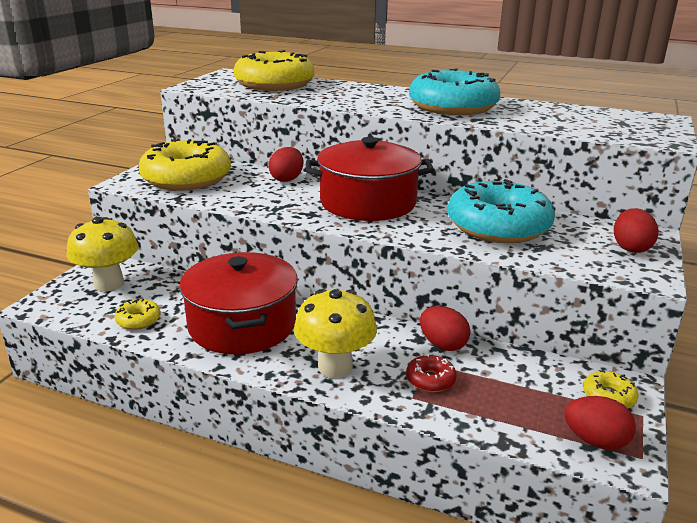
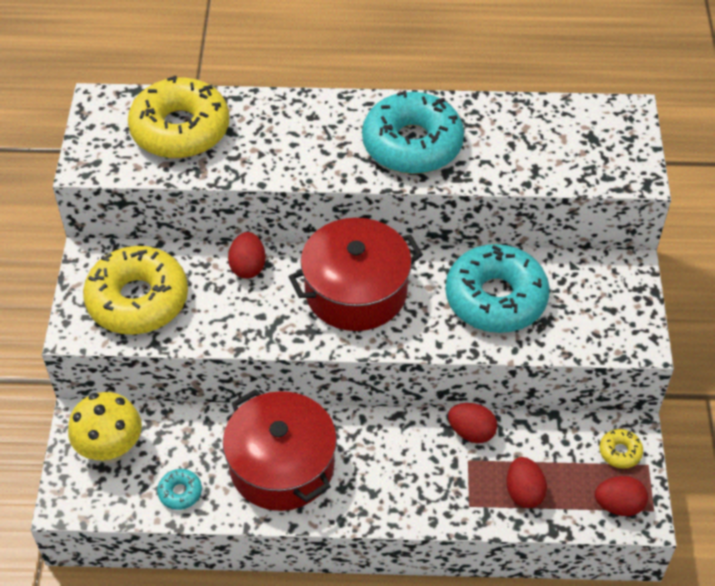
camera: 20 degrees left, 25 degrees up
yellow donut [114,299,161,330] -> turquoise donut [157,469,202,510]
yellow mushroom [294,289,377,378] -> none
red donut [406,354,457,392] -> none
red egg [614,208,659,253] -> red egg moved to [506,457,547,508]

